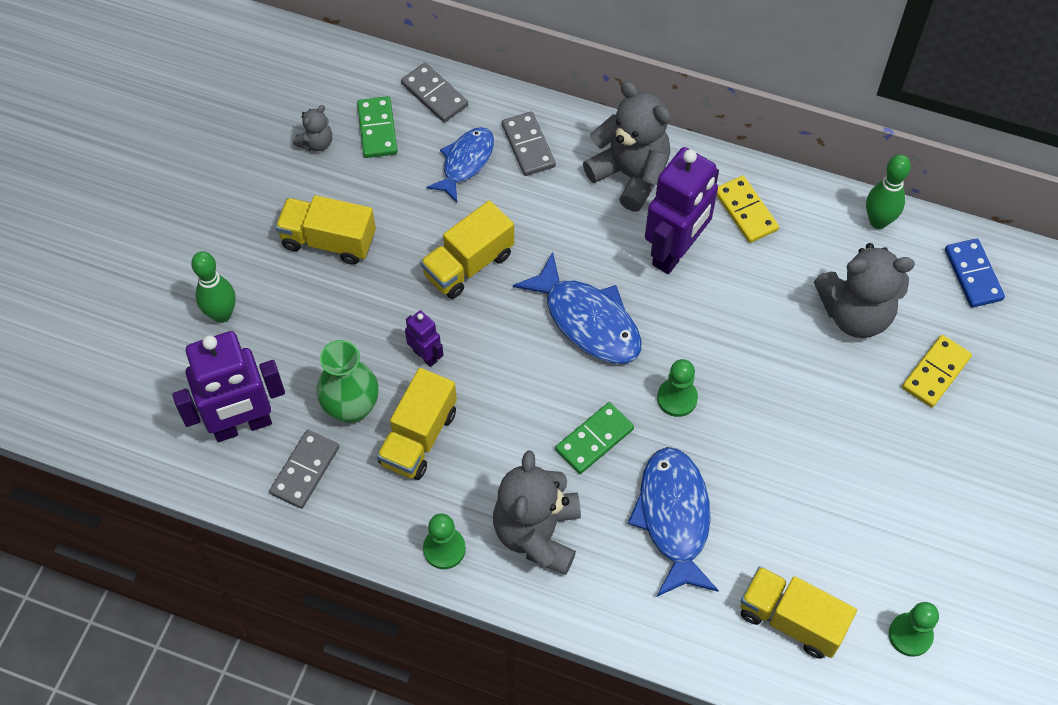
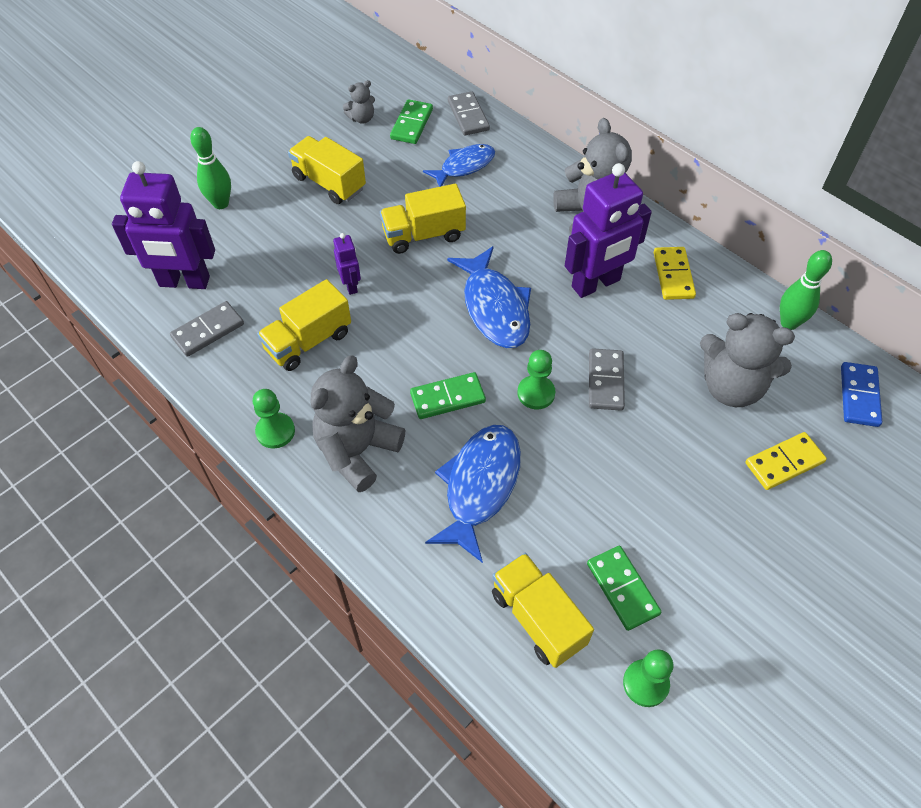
camera: 25 degrees right, 5 degrees down
green vase [316,340,378,423] -> none
grey domino [502,112,556,176] -> grey domino moved to [589,348,625,411]
none -> green domino [587,546,661,631]

